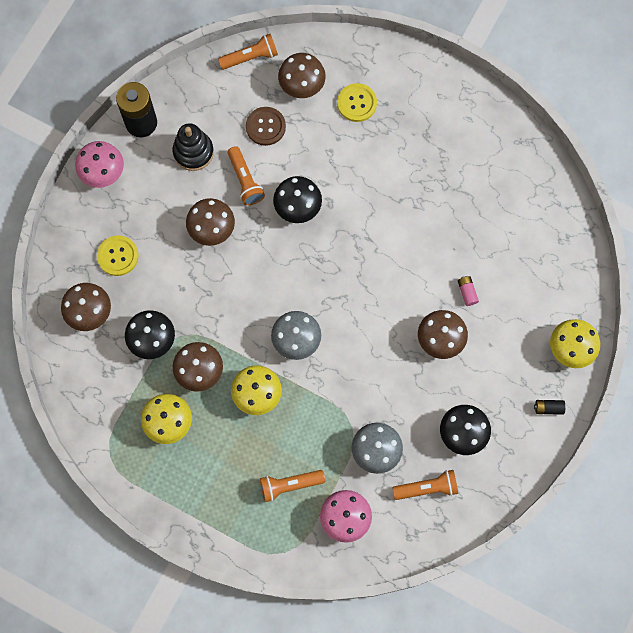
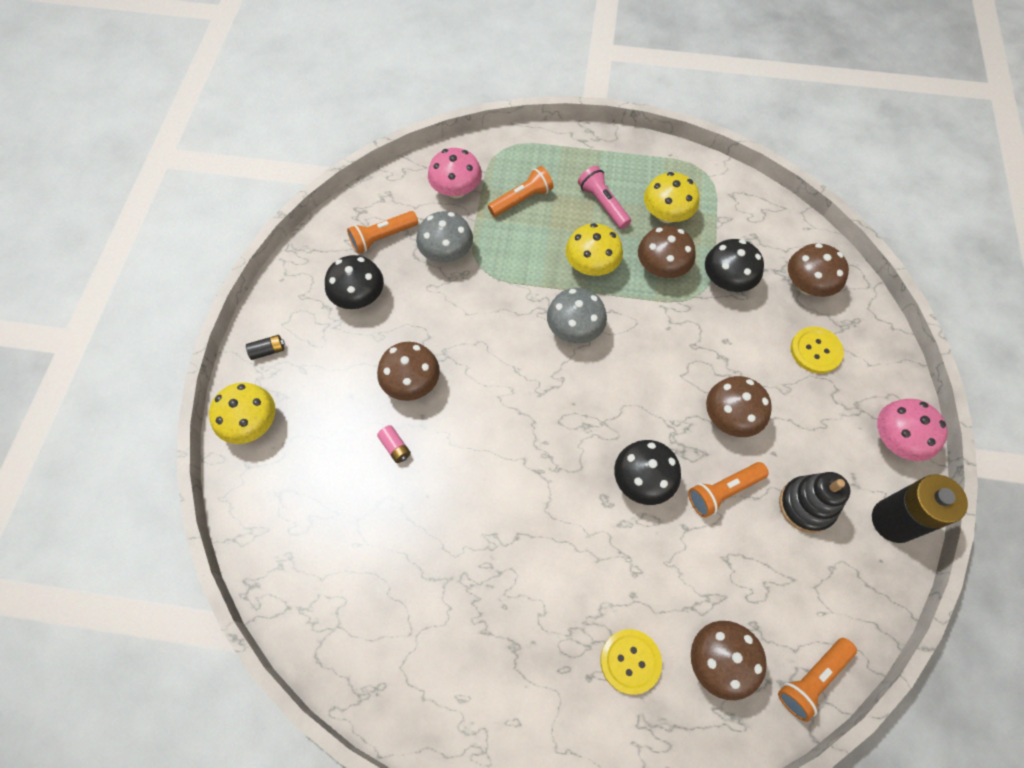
camera: 160 degrees right, 10 degrees down
orange flashlight [228,146,265,205] -> orange flashlight turned 75 degrees counterclockwise [688,462,769,517]
brown button [246,107,286,146] -> none
none -> pink flashlight [578,166,631,229]

